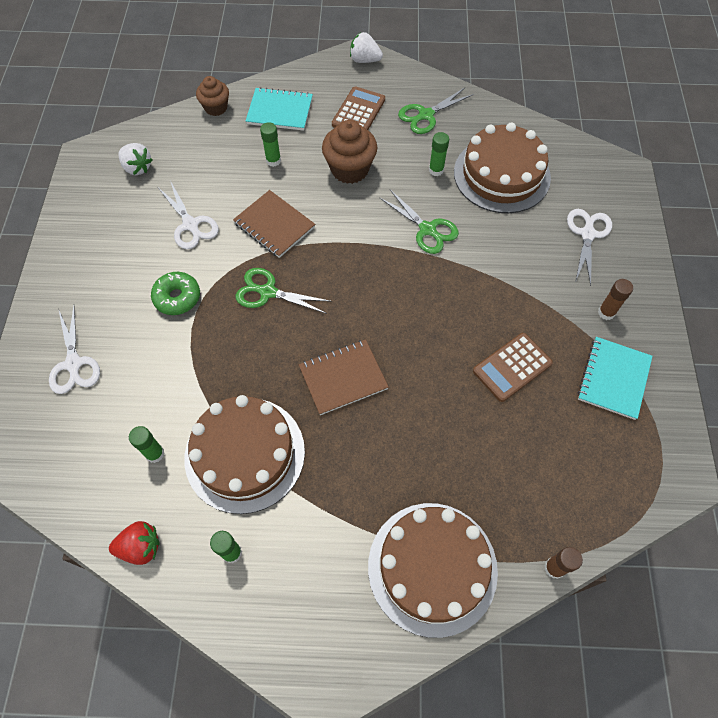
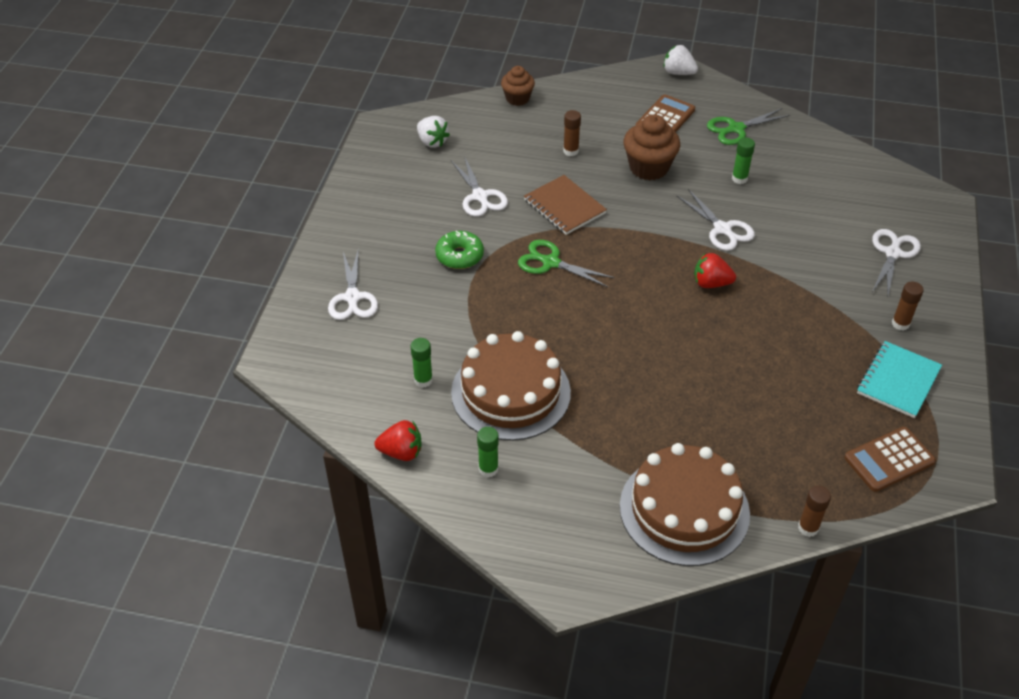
camera: 10 degrees right, 15 degrees down
turquoise notebook [246,87,313,131] -> none
green glue stick [260,122,281,167] -> brown glue stick [563,110,581,156]
brown notebook [299,339,389,415] -> none
green scissors [380,190,459,254] -> white scissors [676,189,755,251]
brown cake [454,123,551,213] -> none
brown calculator [473,333,553,402] -> brown calculator moved to [844,427,936,492]
none -> red strawberry [694,253,736,288]

